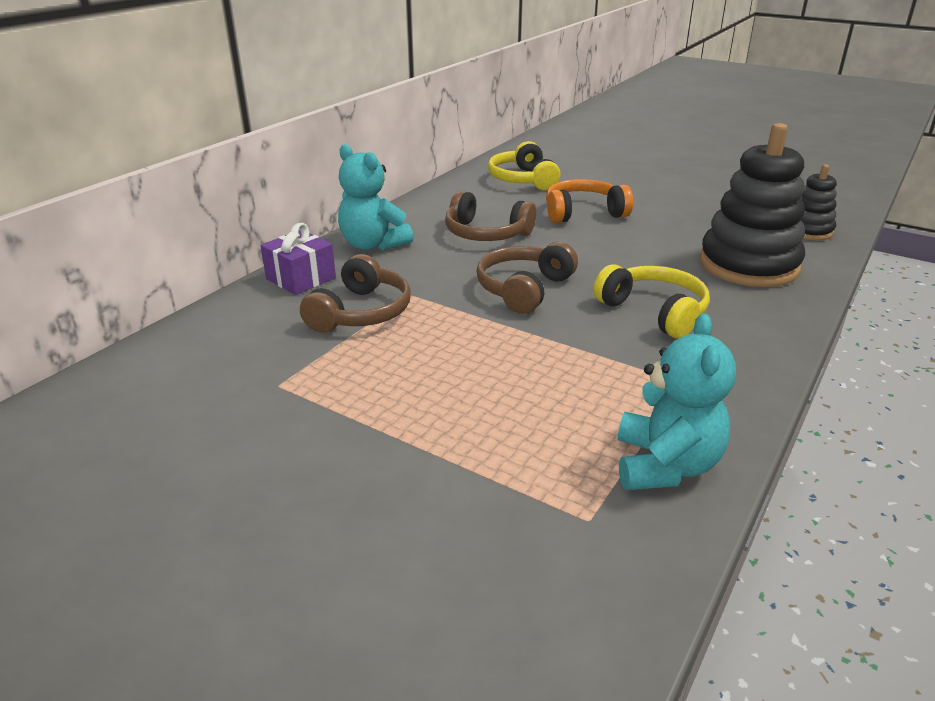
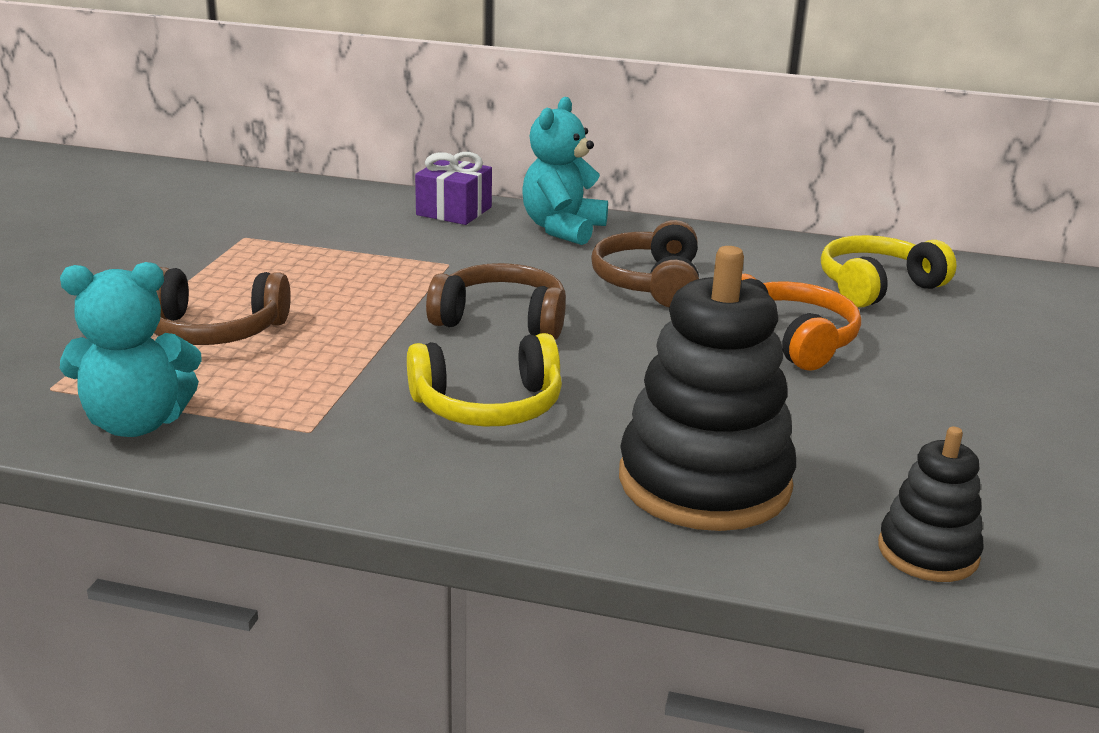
camera: 70 degrees right, 5 degrees down
brown headphones [300,254,411,333] -> brown headphones moved to [154,267,291,345]
yellow headphones [594,264,710,339] -> yellow headphones turned 45 degrees clockwise [407,333,562,427]

